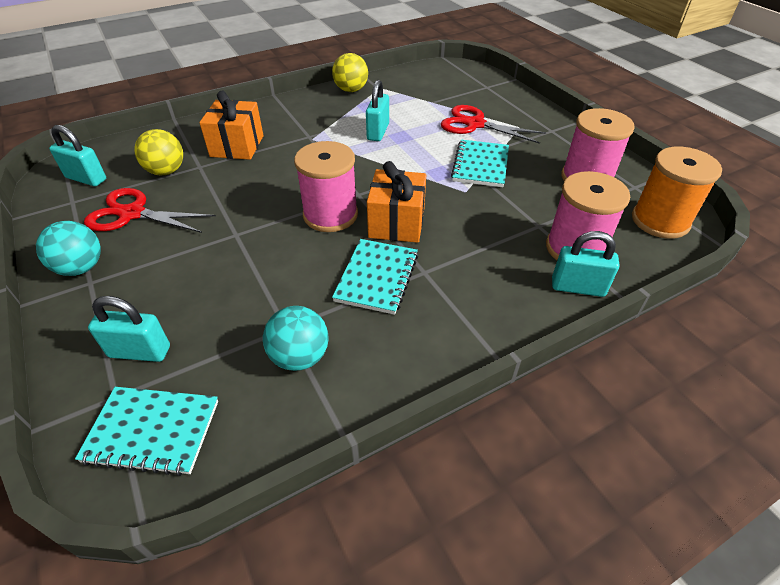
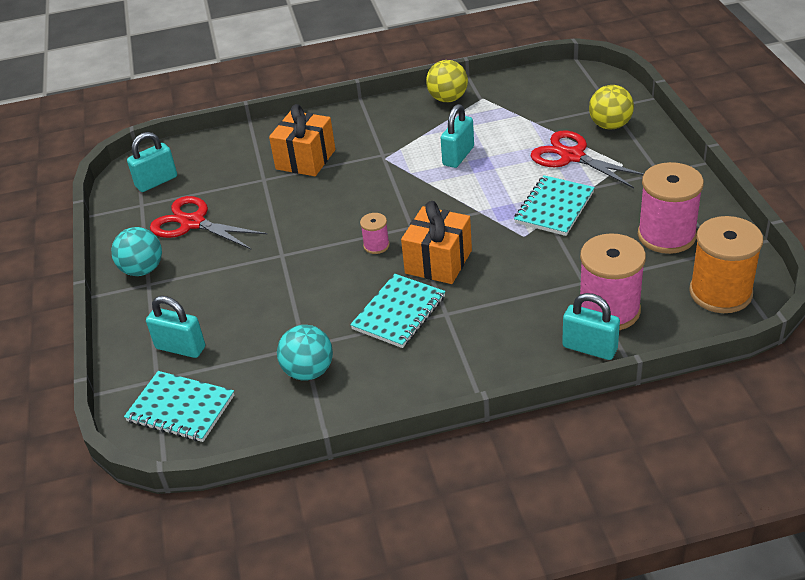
camera: 20 degrees right, 5 degrees down
turquoise padlock [49,125,106,186] -> turquoise padlock turned 75 degrees counterclockwise [127,132,177,192]
yellow ball [134,129,183,175] -> yellow ball moved to [589,85,634,130]
pink spool [294,141,358,232] -> pink spool [360,213,390,254], size x0.47

